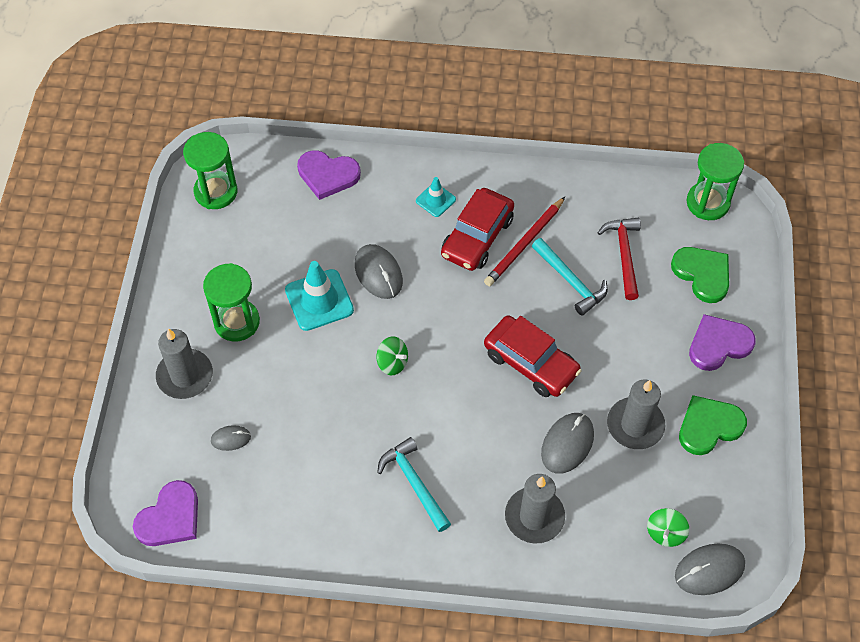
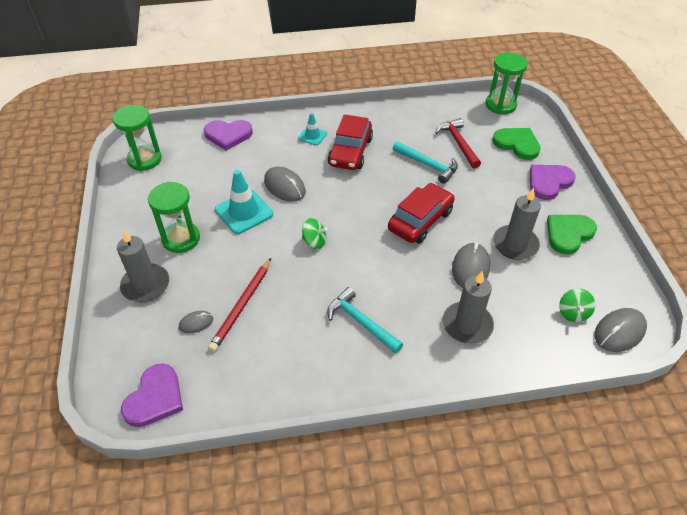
camera: 15 degrees left, 10 degrees down
red pencil [484,197,565,286] -> red pencil moved to [208,258,271,352]
red car [484,315,581,397] -> red car turned 75 degrees counterclockwise [388,183,455,244]

